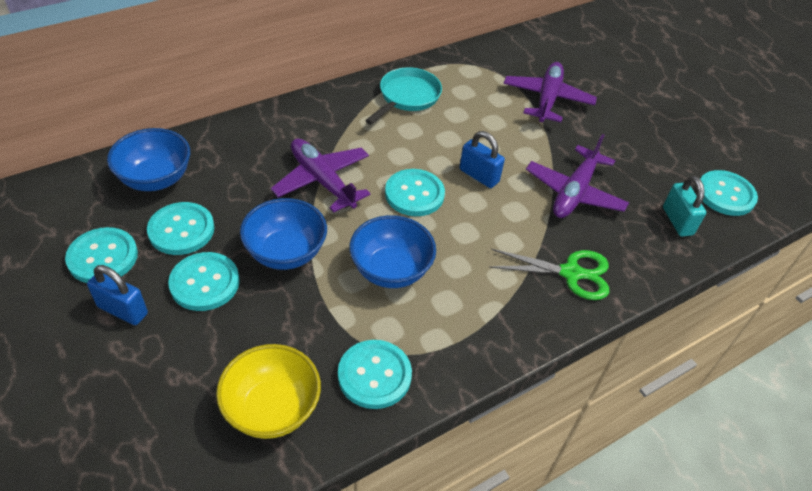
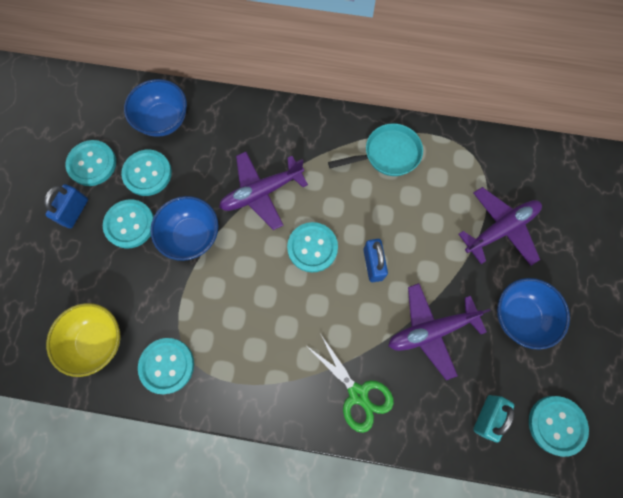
camera: 45 degrees right, 25 degrees up
blue padlock [87,265,148,325] -> blue padlock turned 45 degrees clockwise [44,184,88,228]
purple plane [271,138,371,213] -> purple plane turned 120 degrees counterclockwise [219,152,308,230]
blue bowl [349,215,436,288] -> blue bowl moved to [497,278,570,350]

